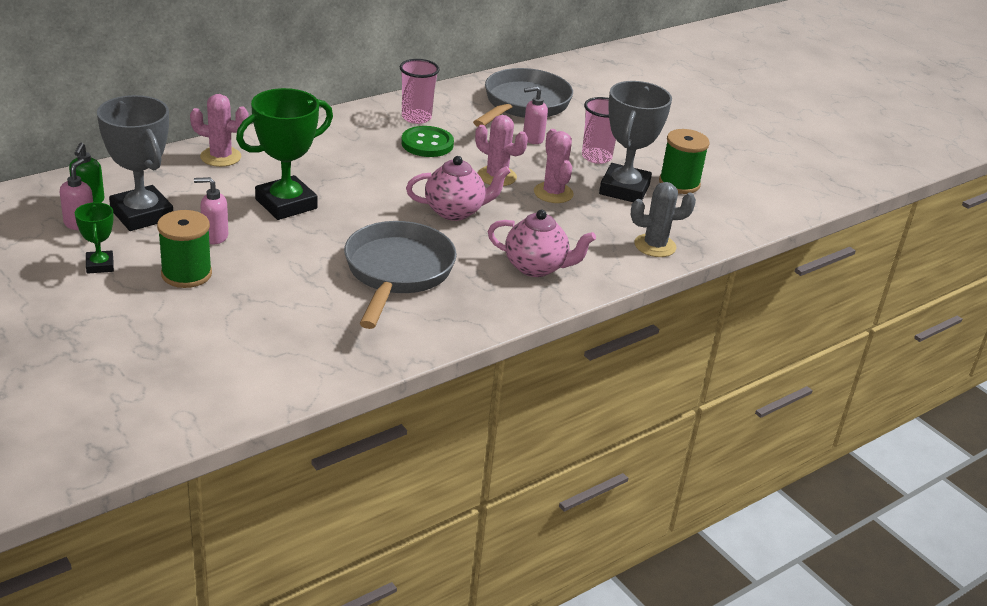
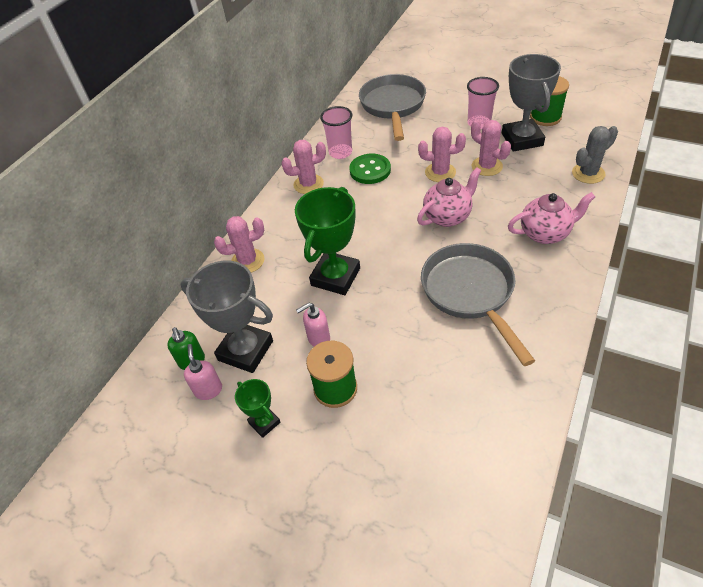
camera: 20 degrees left, 15 degrees up
pink soap dispenser [523,86,548,144] -> none
none -> pink cactus [281,140,326,194]

